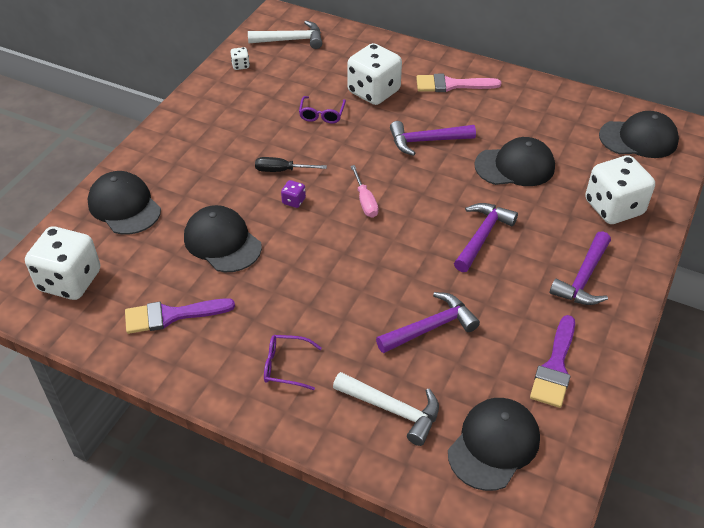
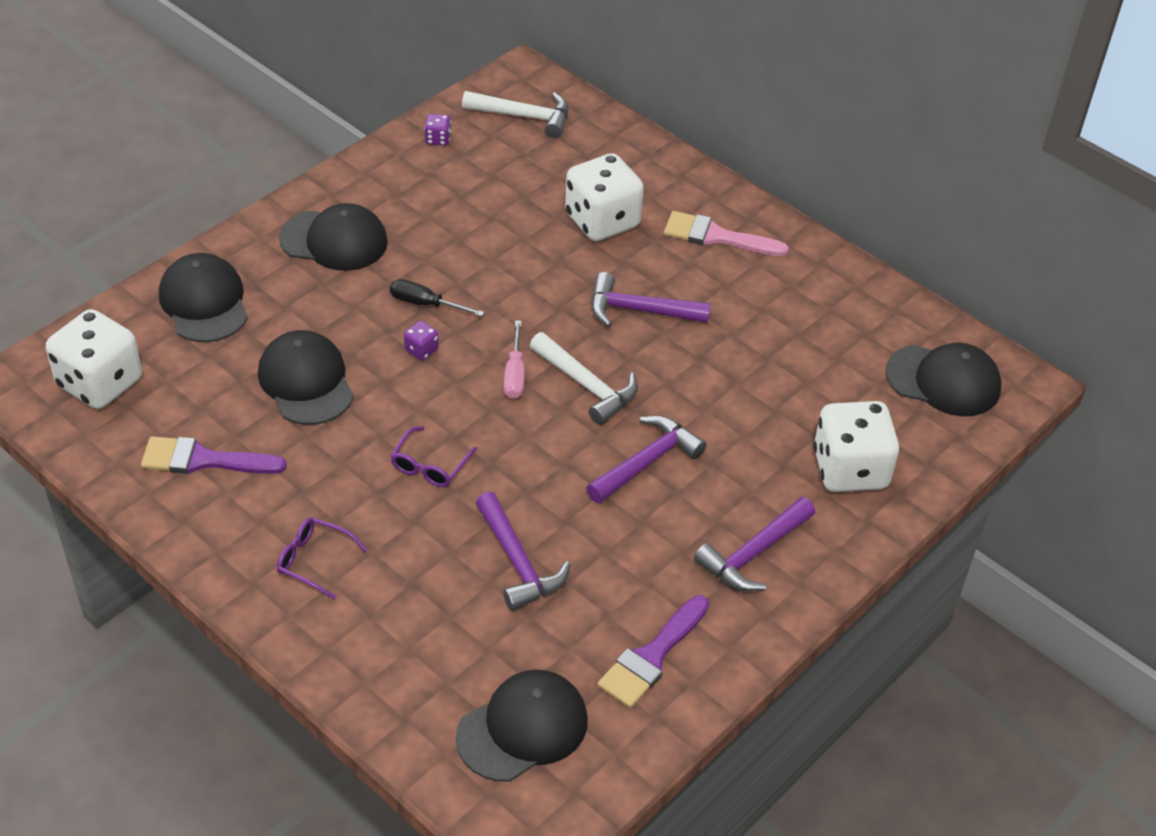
camera: 15 degrees right, 0 degrees up
white dice [231,47,250,70] -> purple dice [424,114,451,146]
purple glasses [299,96,346,123] -> purple glasses moved to [391,426,477,487]
white hammer [333,372,439,446] -> white hammer moved to [530,332,638,425]
purple hammer [376,292,480,353] -> purple hammer turned 75 degrees clockwise [476,492,571,611]
black cap [474,137,555,186] -> black cap moved to [279,203,388,271]

